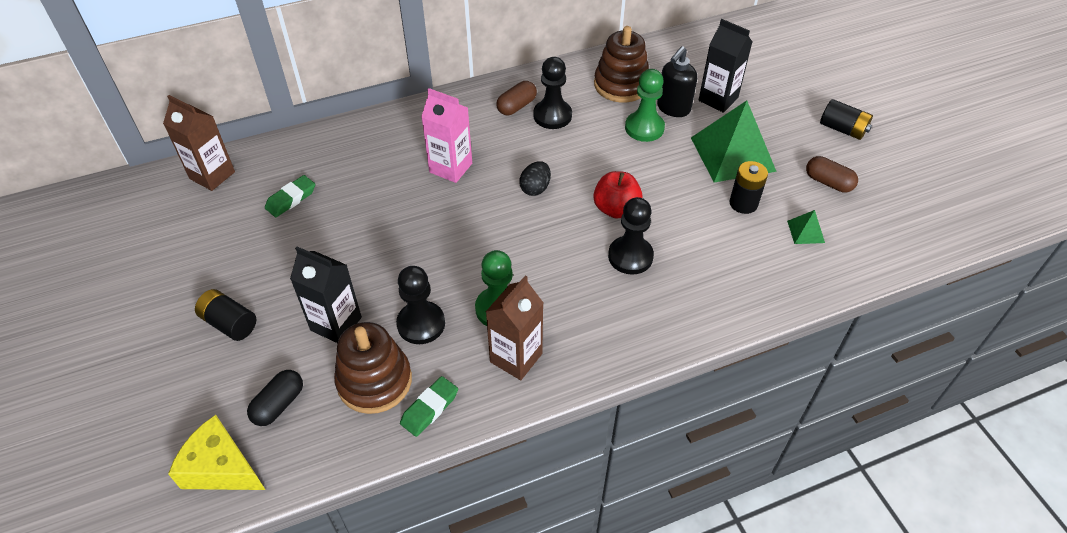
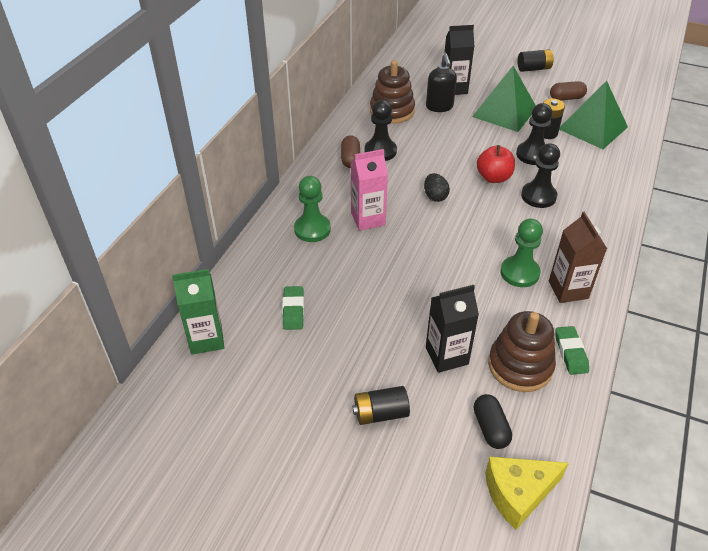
camera: 45 degrees left, 5 degrees down
brown carton [163,95,235,191] -> green carton [172,269,224,355]
black pawn [396,266,445,344] -> black pawn moved to [516,103,552,165]
green pawn [625,69,665,142] -> green pawn moved to [294,176,331,242]
green pyramid [787,210,825,244] -> green pyramid [559,81,628,149], size x2.32

